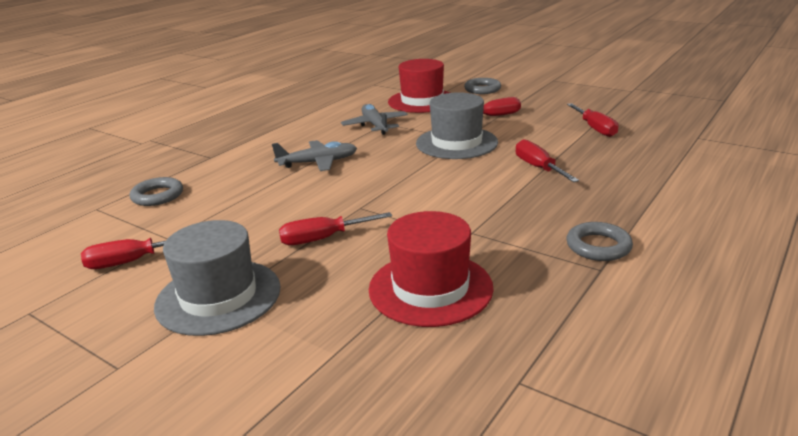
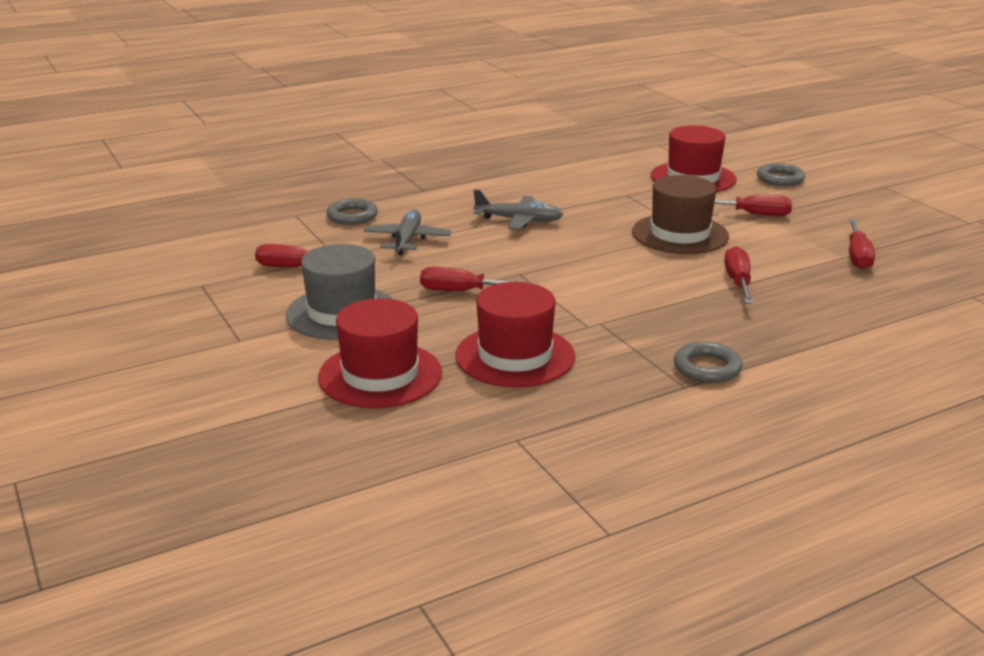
camera: 25 degrees right, 0 degrees up
grey plane [341,104,408,135] -> grey plane moved to [364,210,451,255]
grey hat [416,92,498,159] -> brown hat [632,175,729,254]
none -> red hat [318,298,442,408]

